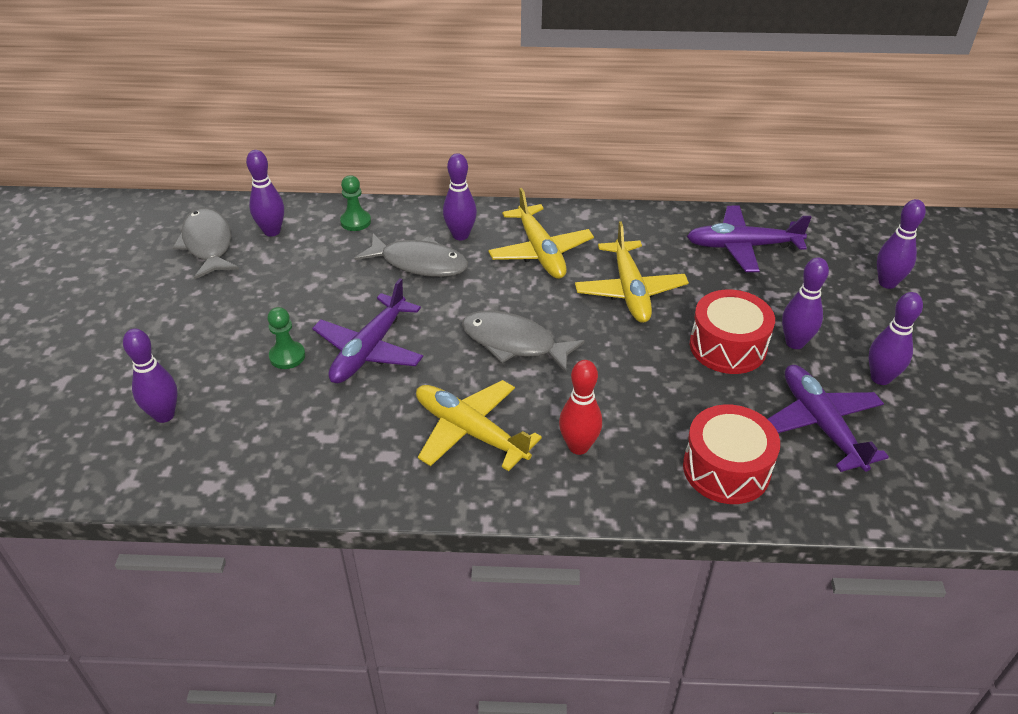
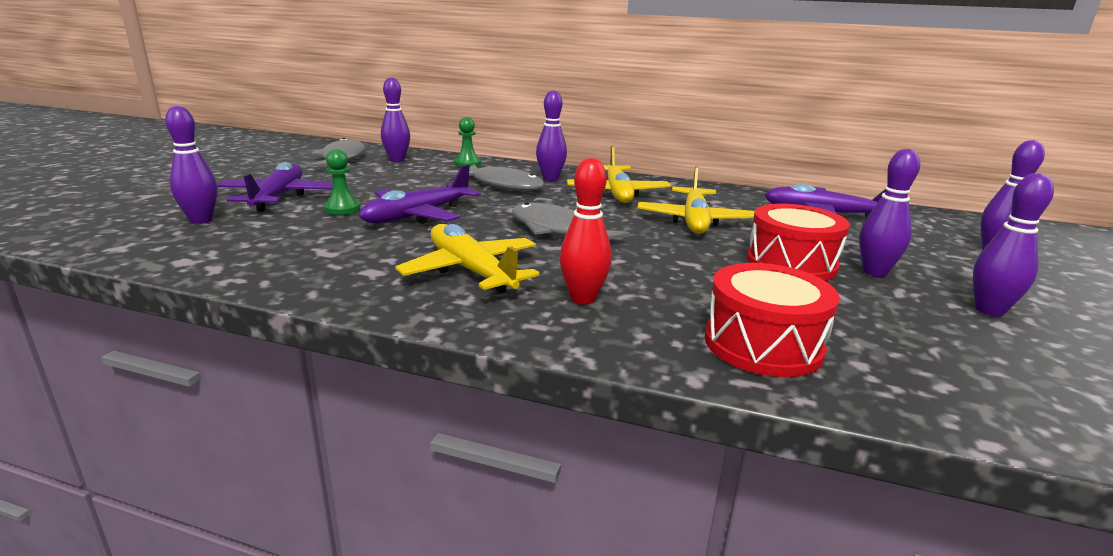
camera: 15 degrees right, 20 degrees down
purple plane [768,365,889,472] -> purple plane moved to [217,162,333,211]

